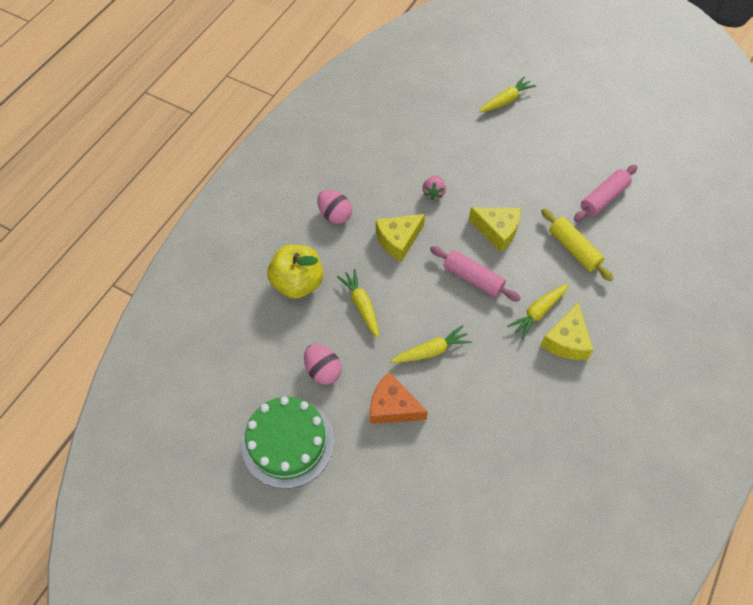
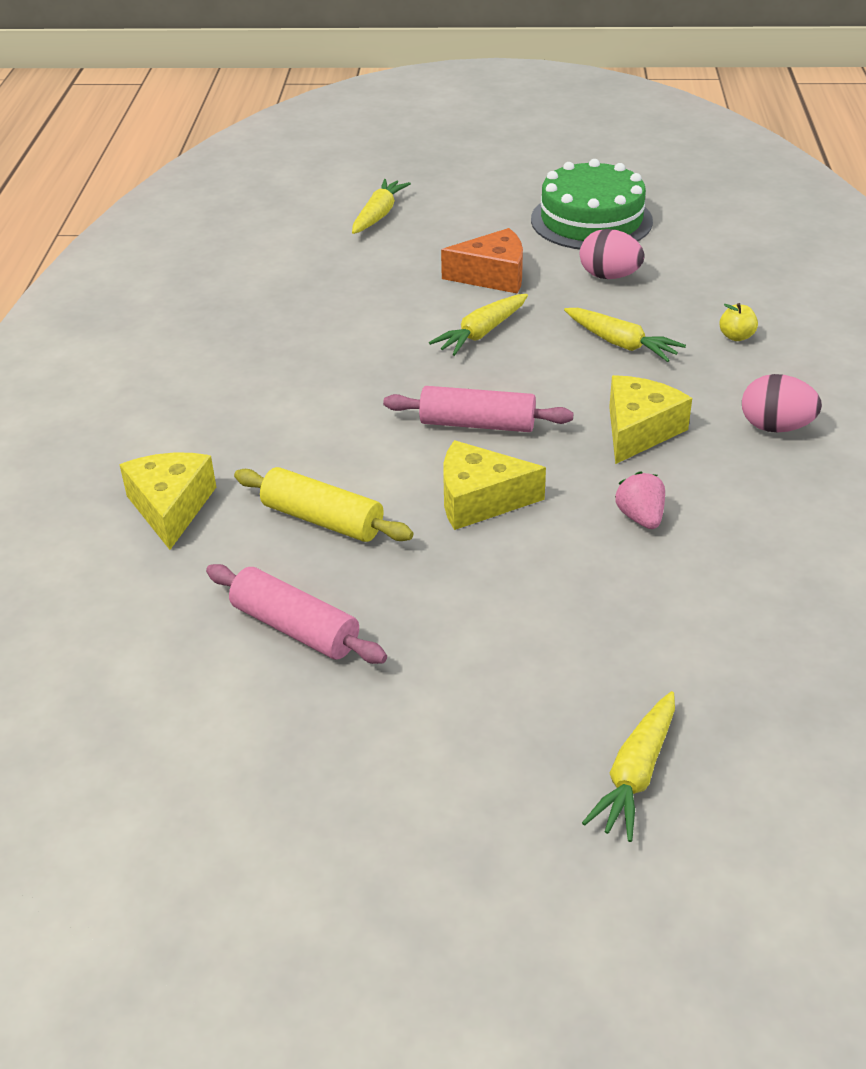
camera: 155 degrees right, 20 degrees down
yellow apple [267,245,323,299] -> yellow apple [719,303,758,341], size x0.41
yellow carrot [507,284,569,340] -> yellow carrot moved to [352,179,411,234]
yellow cheese [540,302,594,360] -> yellow cheese moved to [119,452,216,550]
pink rolling pin [574,165,638,222] -> pink rolling pin turned 75 degrees counterclockwise [206,564,387,664]

